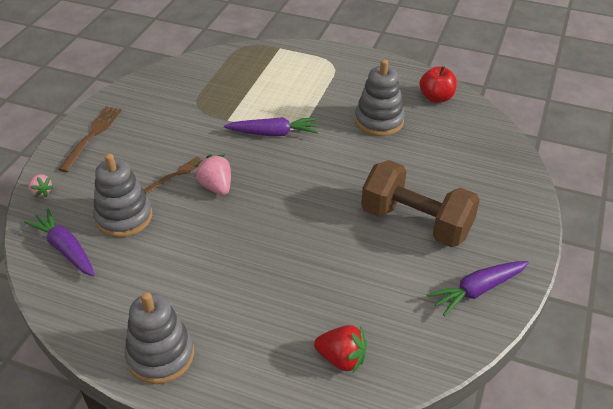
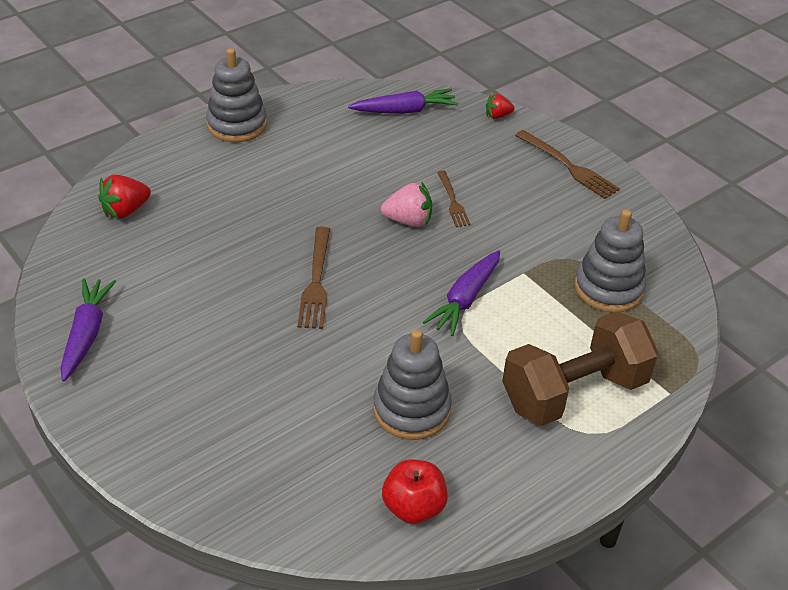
camera: 120 degrees right, 0 degrees up
pink strawberry [28,174,54,197] -> red strawberry [486,94,514,119]
grey stacking toy [93,153,152,238] -> grey stacking toy moved to [575,209,647,312]
brown dumbbell [361,160,480,247] -> brown dumbbell moved to [502,311,659,426]
none -> brown fork [297,226,330,329]

